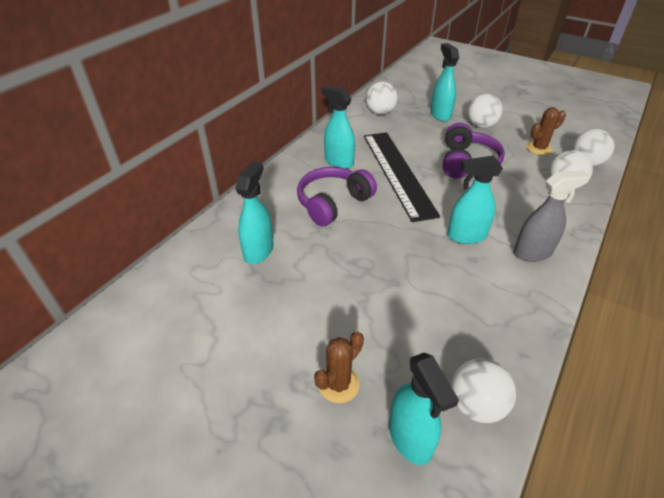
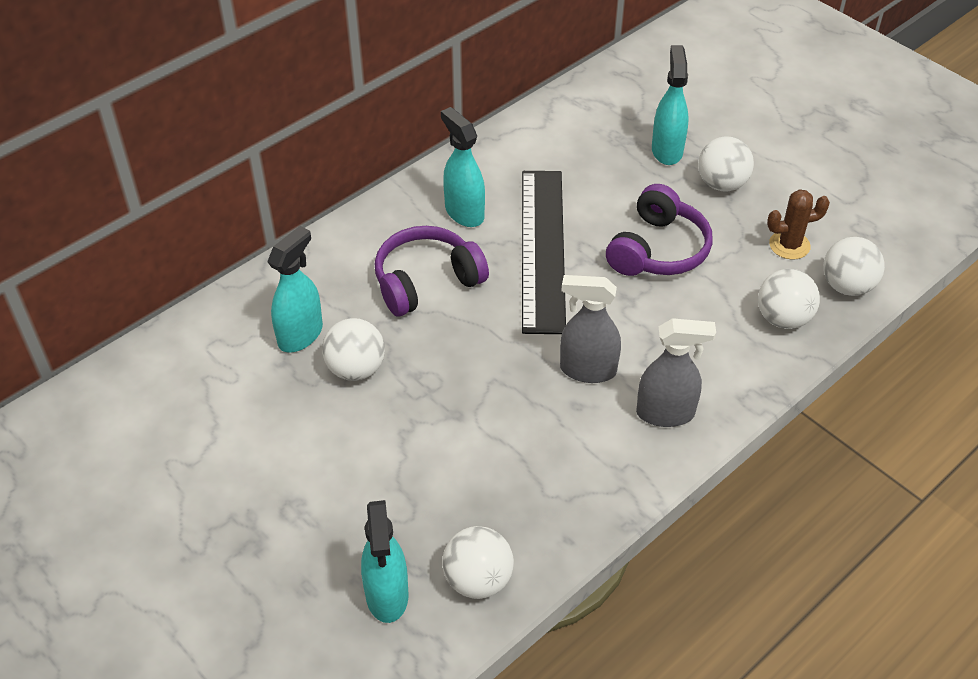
camera: 15 degrees right, 5 degrees up
brown cactus [314,331,364,403] -> none
white ball [366,81,398,115] -> white ball moved to [322,318,385,381]
turquoise spray bottle [448,156,503,244] -> grey spray bottle [560,275,621,383]

